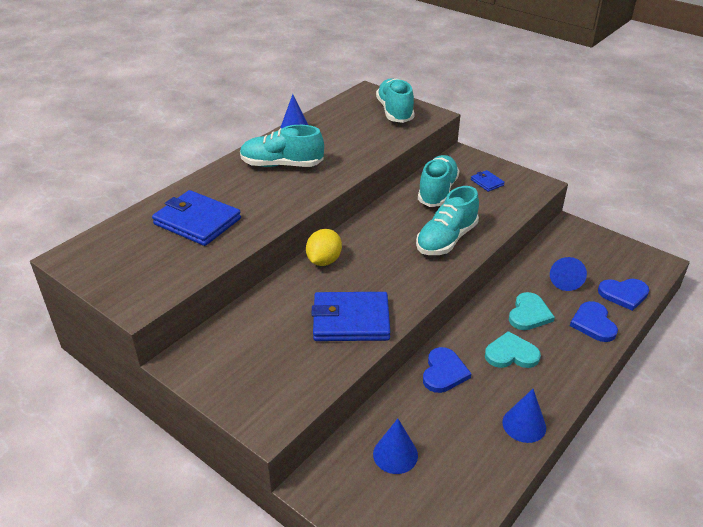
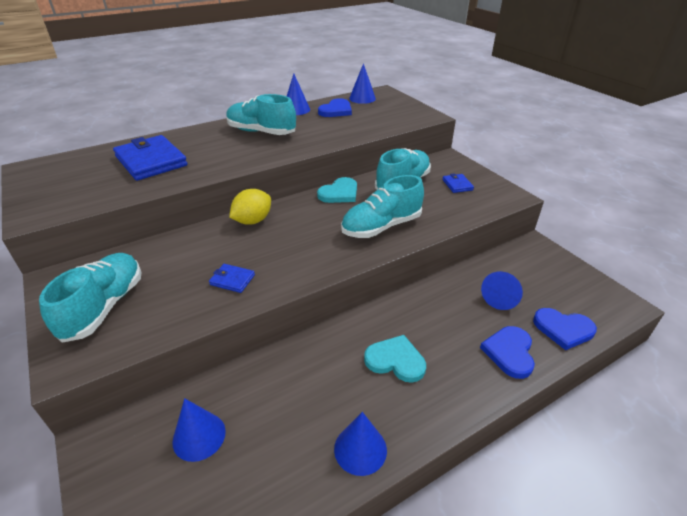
camera: 20 degrees right, 0 degrees up
blue wallet [311,292,390,341] -> blue wallet [209,264,255,293], size x0.46
turquoise shoe [376,78,415,123] -> turquoise shoe moved to [39,253,141,343]
blue heart [423,347,472,393] -> blue heart moved to [318,98,352,117]
turquoise heart [509,292,555,330] -> turquoise heart moved to [317,177,357,203]
none -> blue cone [349,63,376,104]

